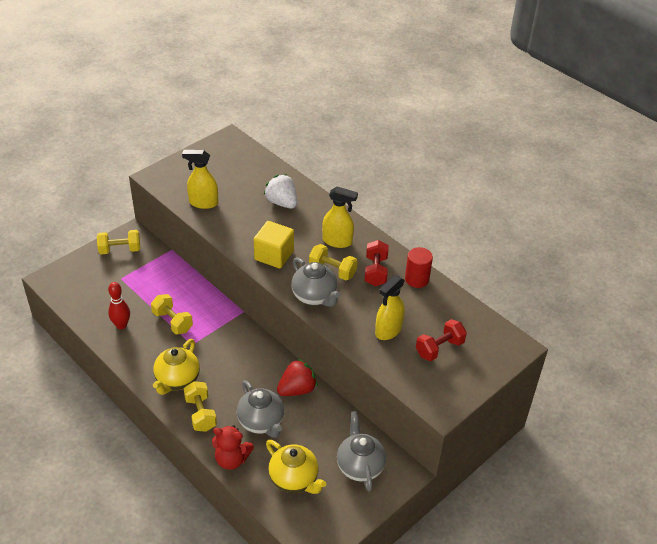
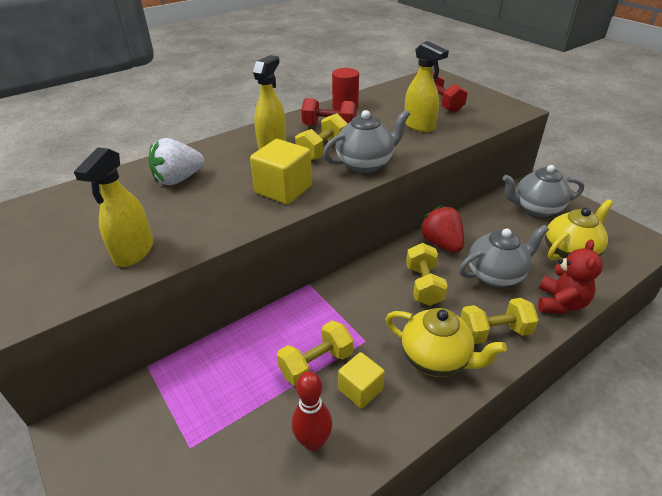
camera: 80 degrees left, 5 degrees down
yellow dumbbell [97,230,140,254] -> yellow dumbbell moved to [406,243,448,306]
none -> yellow cube [338,352,385,409]

